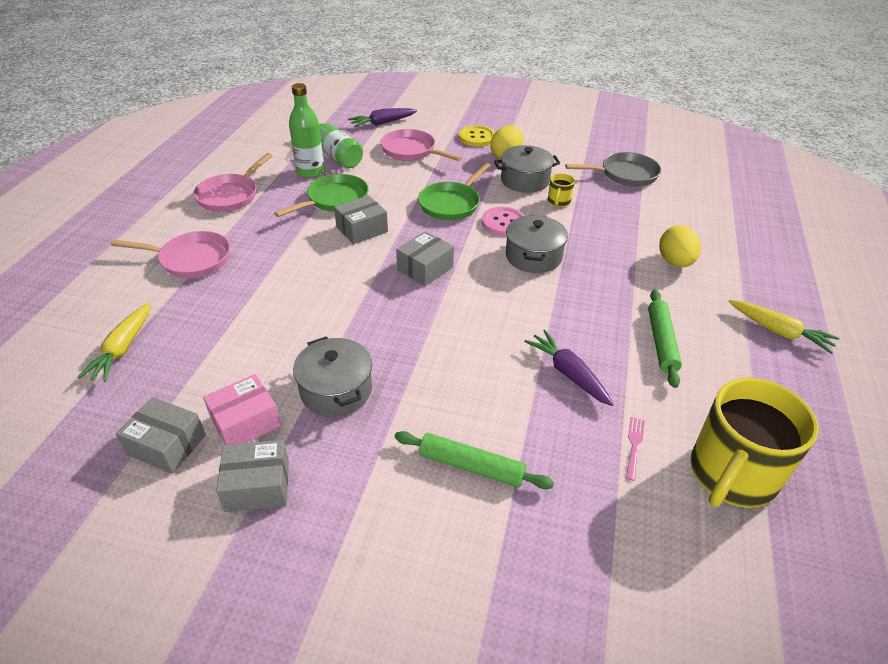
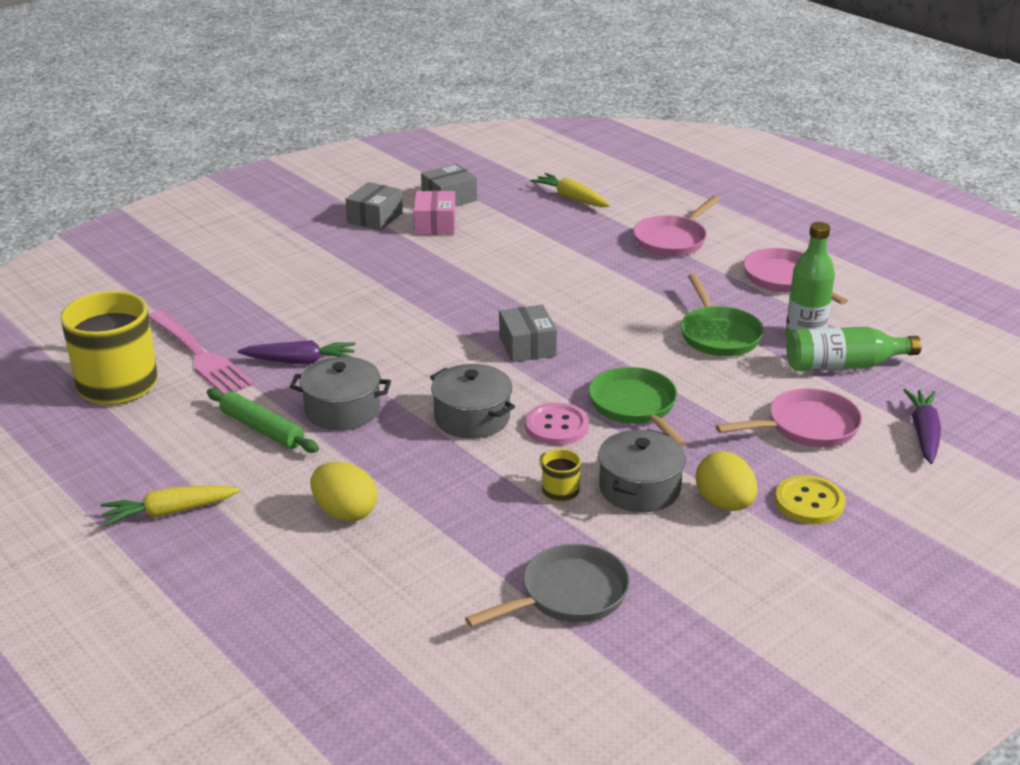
camera: 125 degrees right, 10 degrees down
grey pot [293,337,372,417] -> grey pot moved to [290,357,391,430]
grey box [334,195,388,244] -> none
green rolling pin [395,431,554,489] -> none
grey pan [565,152,661,187] -> grey pan turned 150 degrees counterclockwise [465,544,630,627]
pink fork [626,417,645,481] -> pink fork [149,310,254,395], size x2.45

